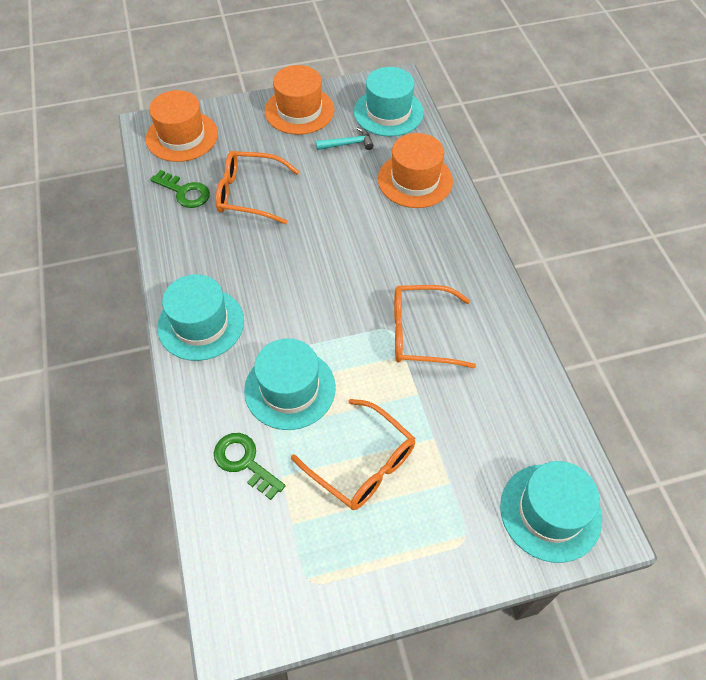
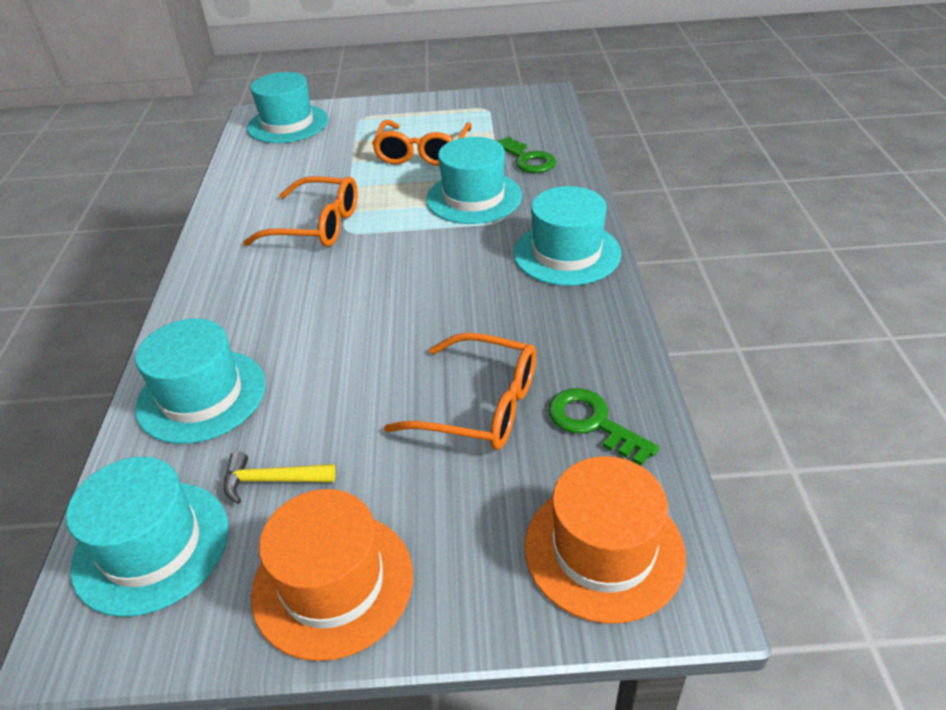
camera: 165 degrees left, 15 degrees down
orange glasses [291,399,415,510] -> orange glasses turned 135 degrees counterclockwise [372,120,472,166]
turquoise hammer [316,127,374,150] -> yellow hammer [224,451,336,504]
orange hat [378,133,453,208] -> turquoise hat [135,318,265,444]

